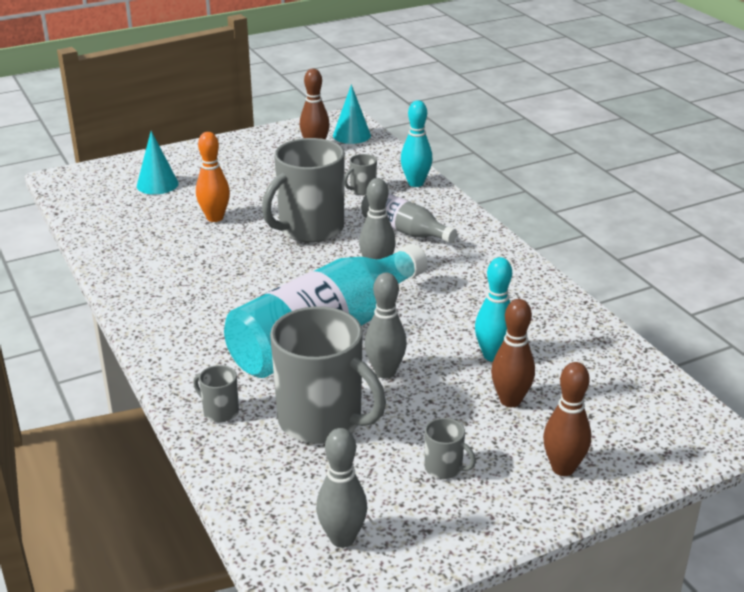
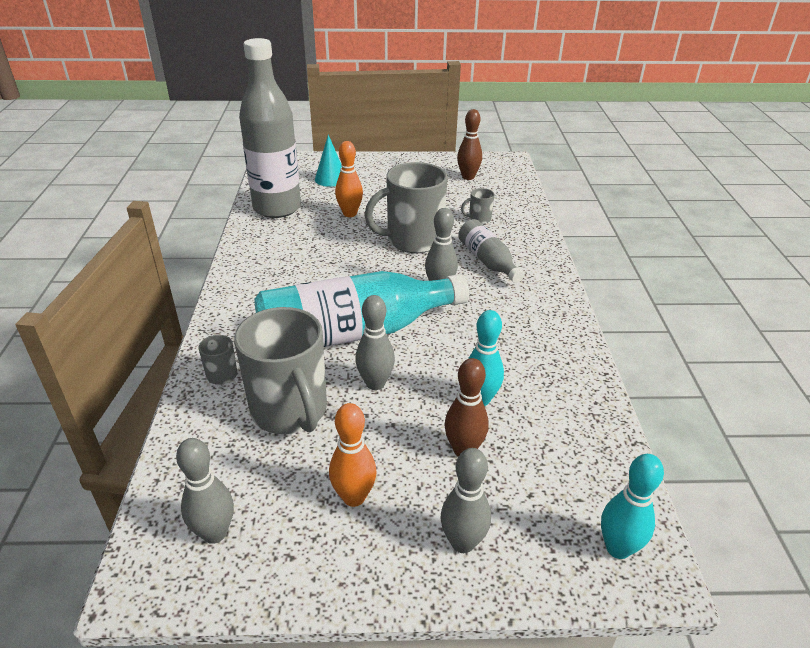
camera: 25 degrees right, 5 degrees up
turquoise cone [333,84,371,144] -> none
turquoise bowling pin [401,100,432,187] -> turquoise bowling pin moved to [601,454,664,559]
grey mug [425,418,476,479] -> orange bowling pin [329,403,376,507]
brown bowling pin [543,362,591,476] -> grey bowling pin [440,448,491,553]
none -> grey bottle [239,38,301,218]

